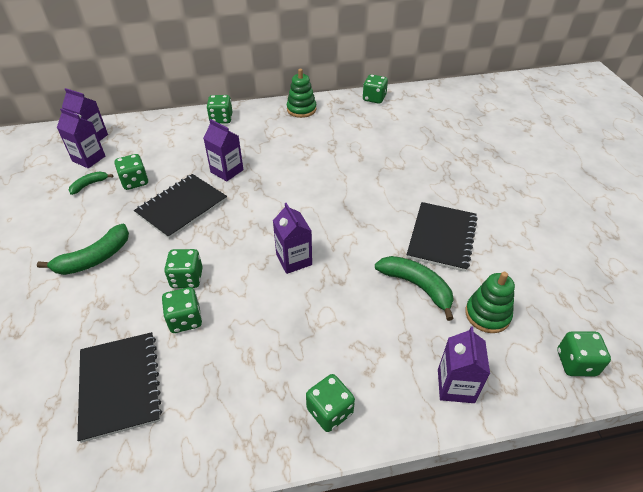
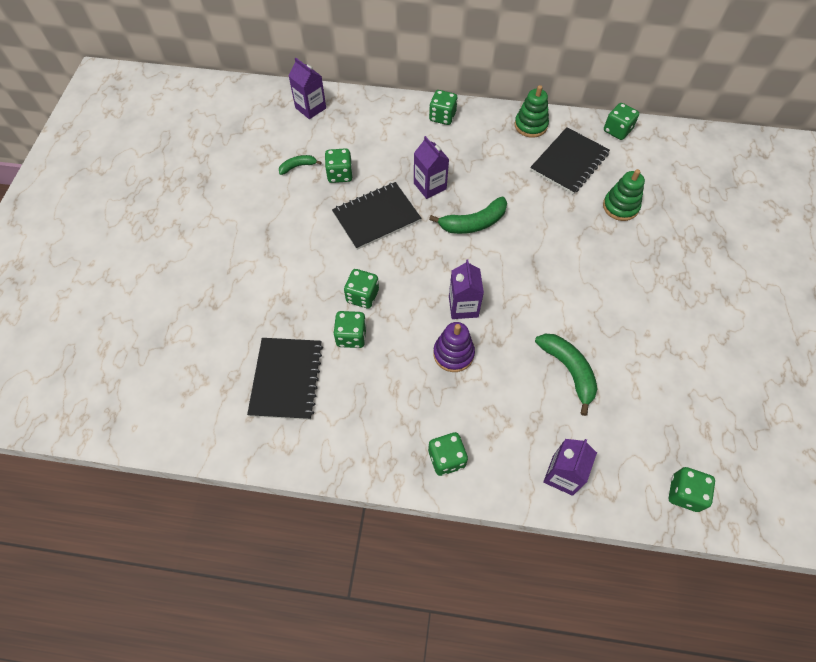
camera: 20 degrees right, 15 degrees up
green banana [37,224,129,275] -> green banana moved to [429,197,507,234]
purple carton [57,108,105,168] -> none
black notebook [406,202,478,272] -> black notebook moved to [530,127,610,194]
green stacking toy [465,272,515,333] -> green stacking toy moved to [603,169,645,221]
none -> purple stacking toy [433,322,475,372]

